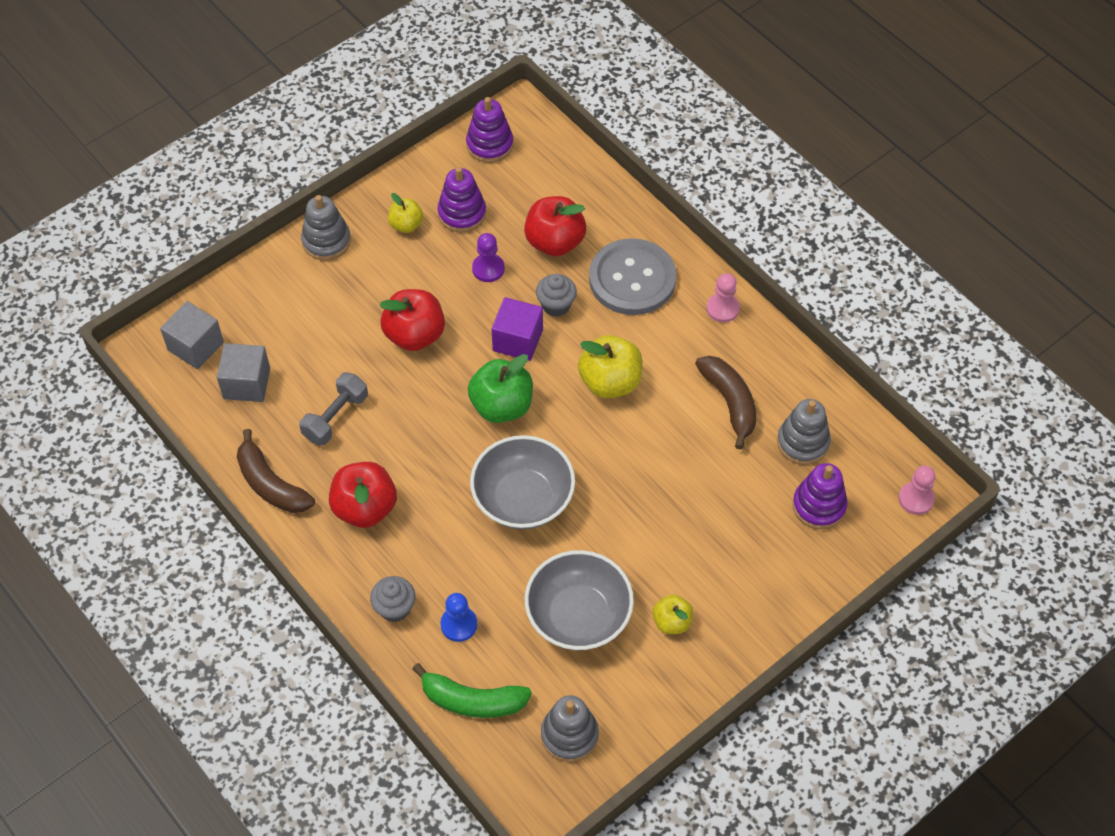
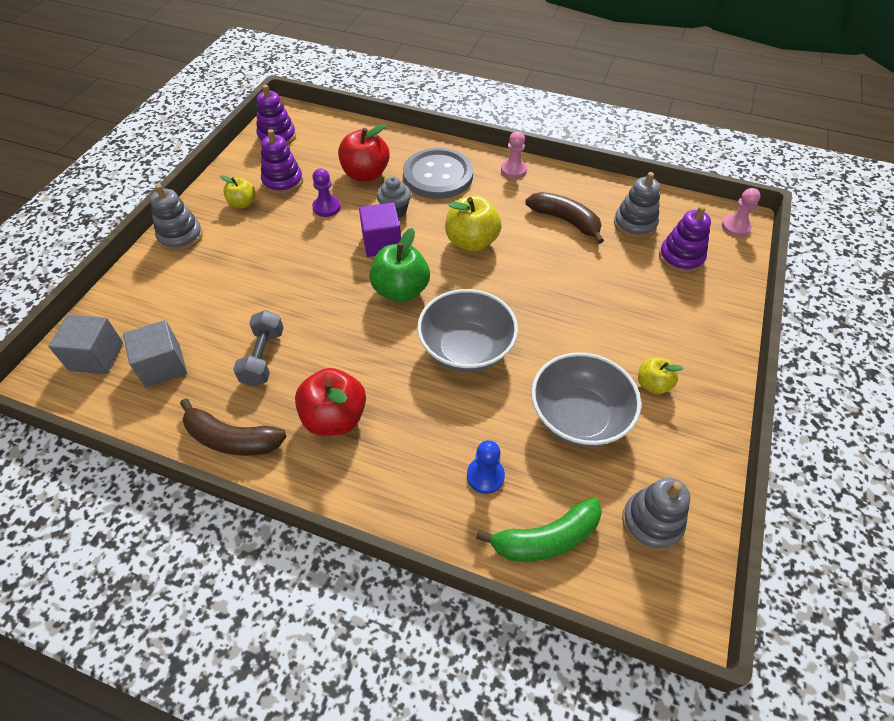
camera: 30 degrees left, 5 degrees down
grey cupcake [370,576,416,622] -> none
red apple [379,289,445,351] -> none

